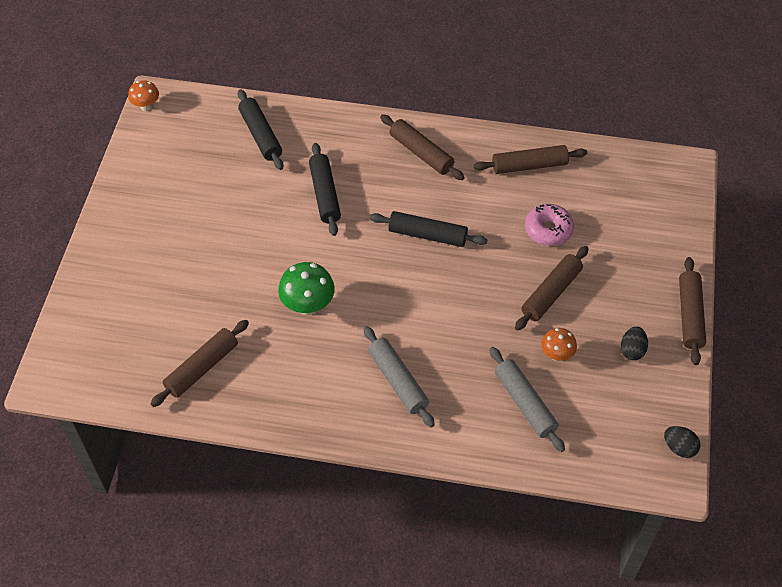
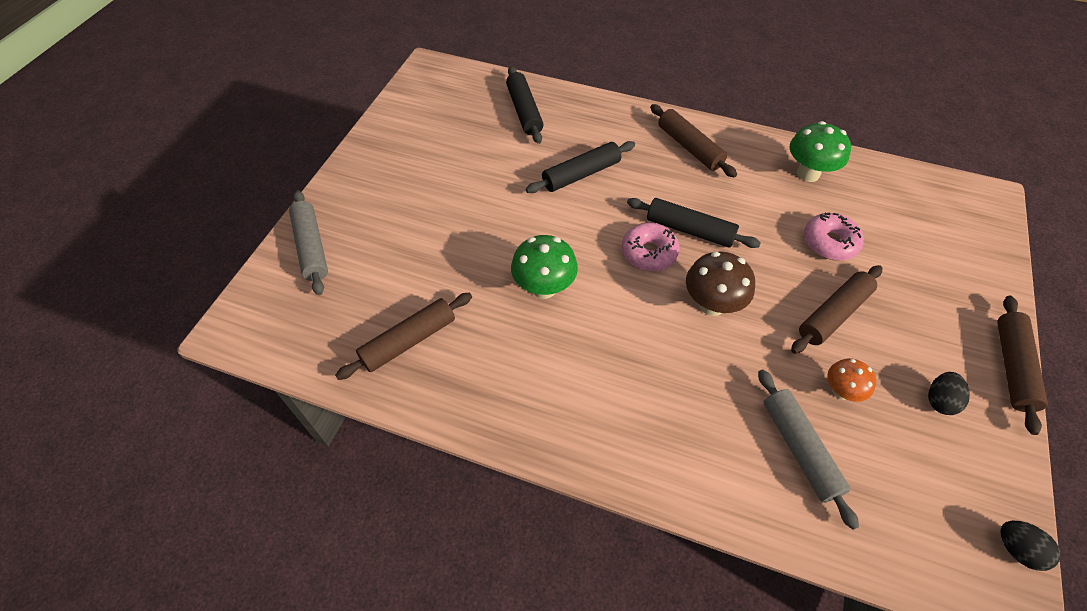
camera: 10 degrees right, 0 degrees up
orange mushroom [128,80,159,111] -> none
black rolling pin [309,143,341,236] -> black rolling pin turned 60 degrees clockwise [526,141,635,193]
grey rolling pin [364,326,435,427] -> grey rolling pin moved to [289,190,328,295]
brown rolling pin [473,145,587,174] -> green mushroom [790,121,851,182]
none -> pink donut [622,223,680,271]
none -> brown mushroom [686,252,755,316]

